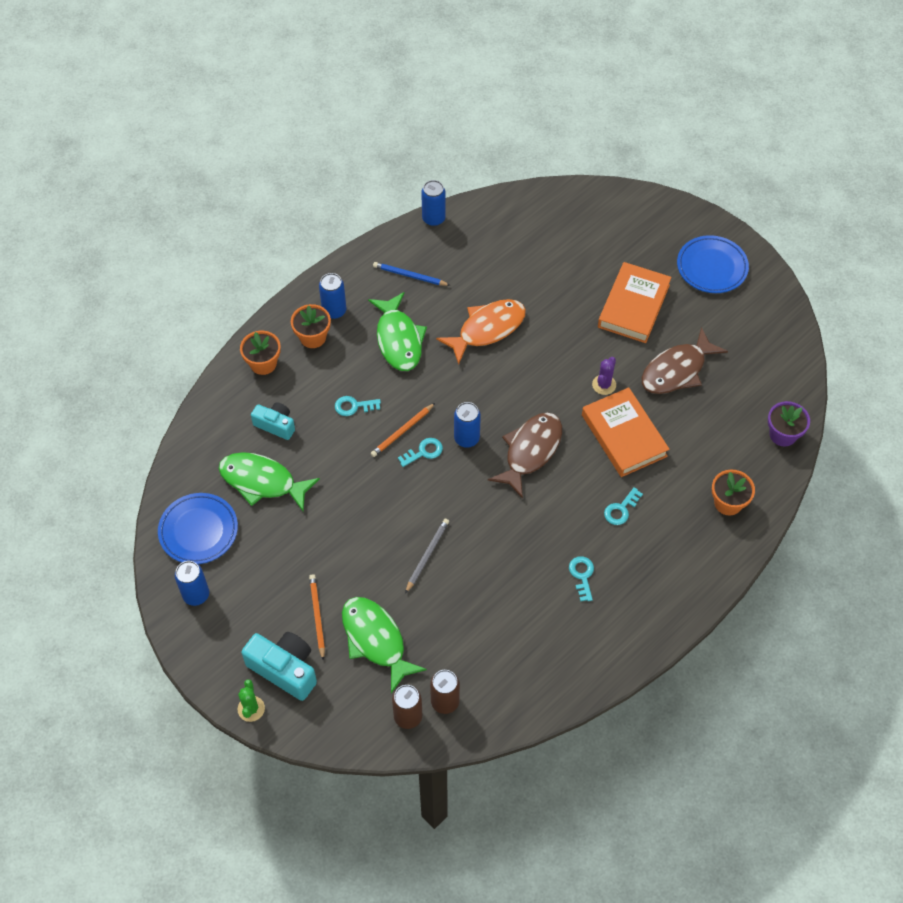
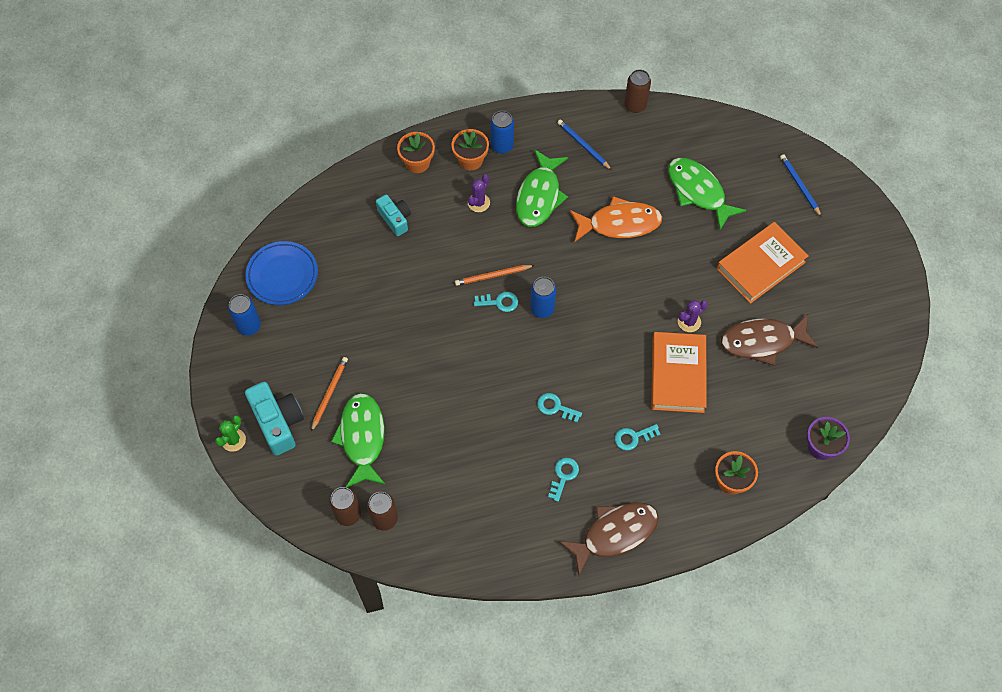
camera: 30 degrees right, 5 degrees up
green fish [218,452,320,511] -> green fish moved to [668,158,746,230]
turquoise key [335,396,381,416] -> turquoise key moved to [537,393,582,423]
grey pencil [405,519,449,594] -> none
blue can [421,180,446,226] -> brown can [624,69,651,113]
brown fish [488,412,562,499] -> brown fish moved to [558,503,659,576]
blue plate [677,235,749,293] -> none
none -> purple cactus [468,174,490,212]
none -> blue pencil [780,154,822,217]

